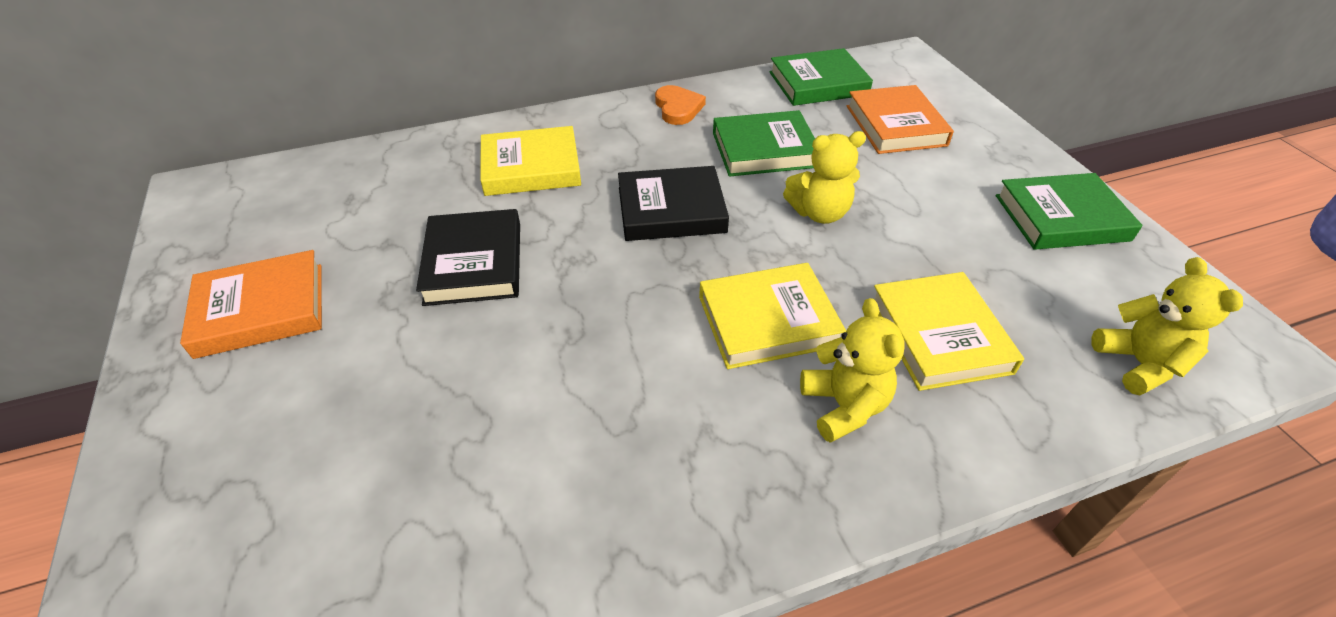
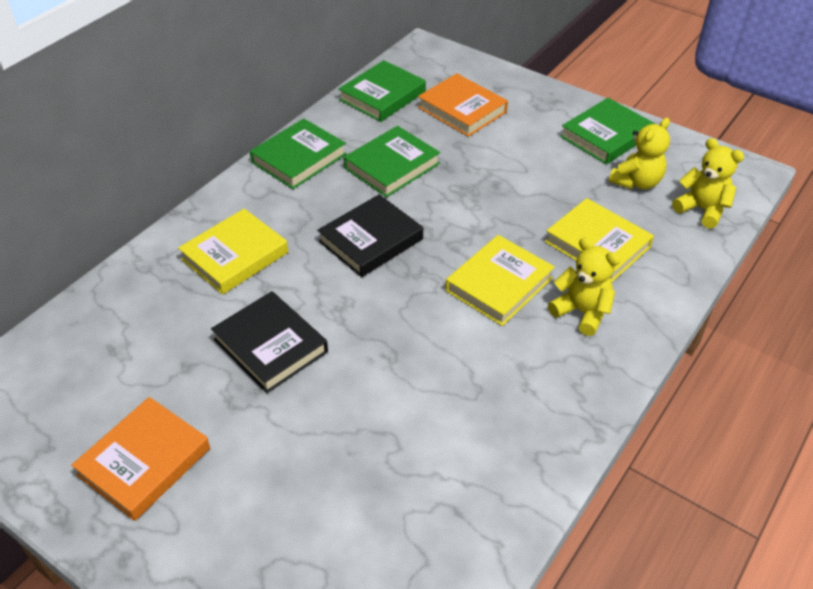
camera: 35 degrees left, 0 degrees up
orange heart [655,85,706,125] -> green book [250,119,346,189]
yellow teddy bear [783,131,866,224] -> yellow teddy bear moved to [609,118,670,189]

